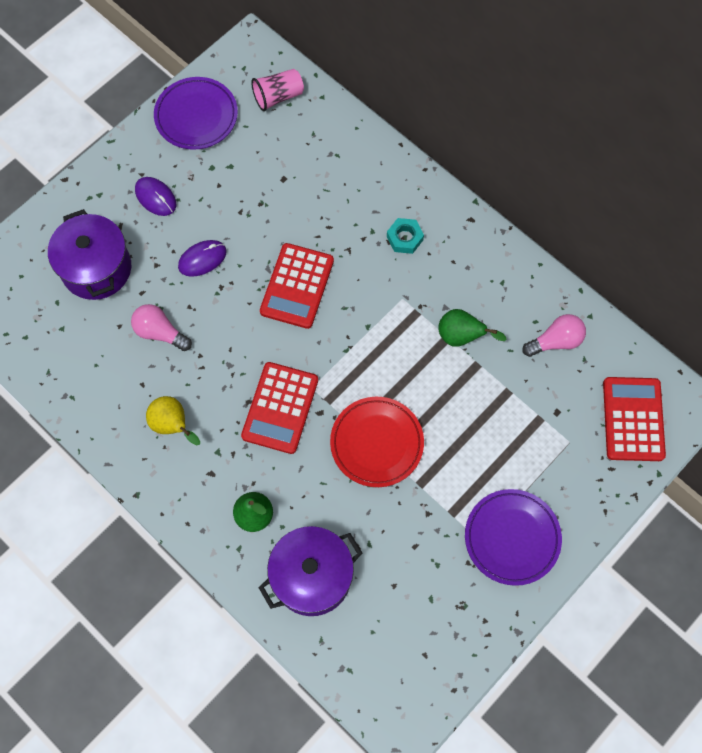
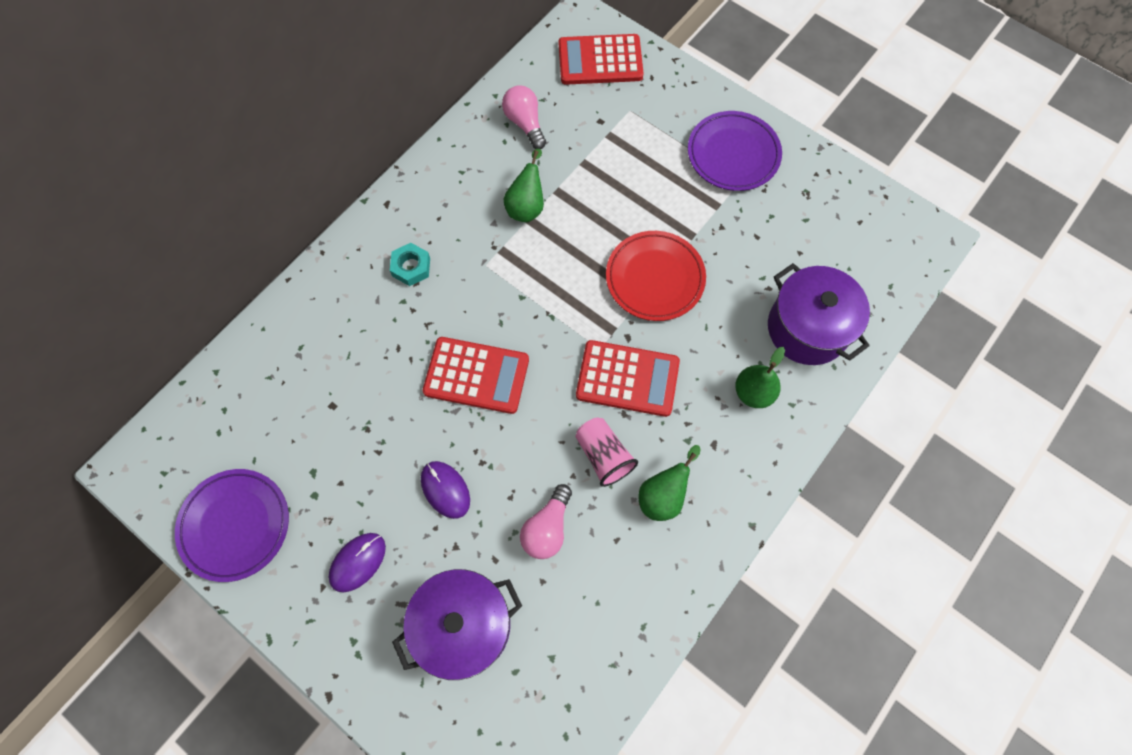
camera: 95 degrees left, 0 degrees up
yellow pear [146,396,200,445] -> green pear [639,445,701,521]
pink cup [251,69,304,111] -> pink cup moved to [576,418,638,487]

